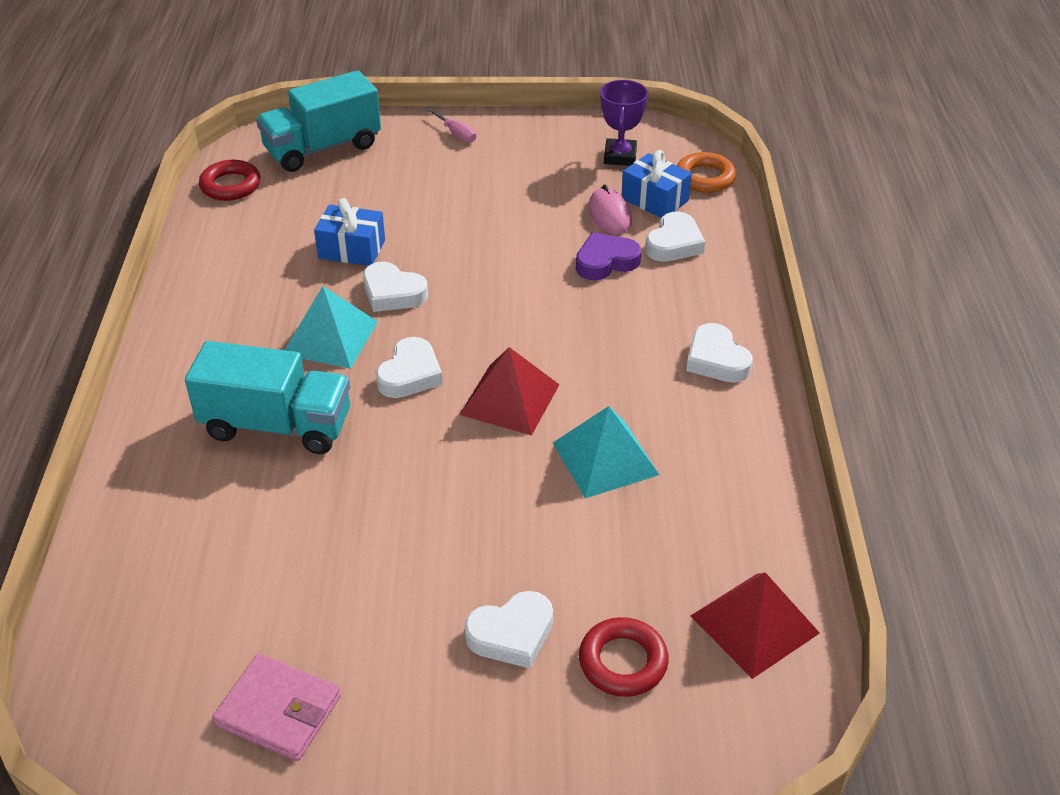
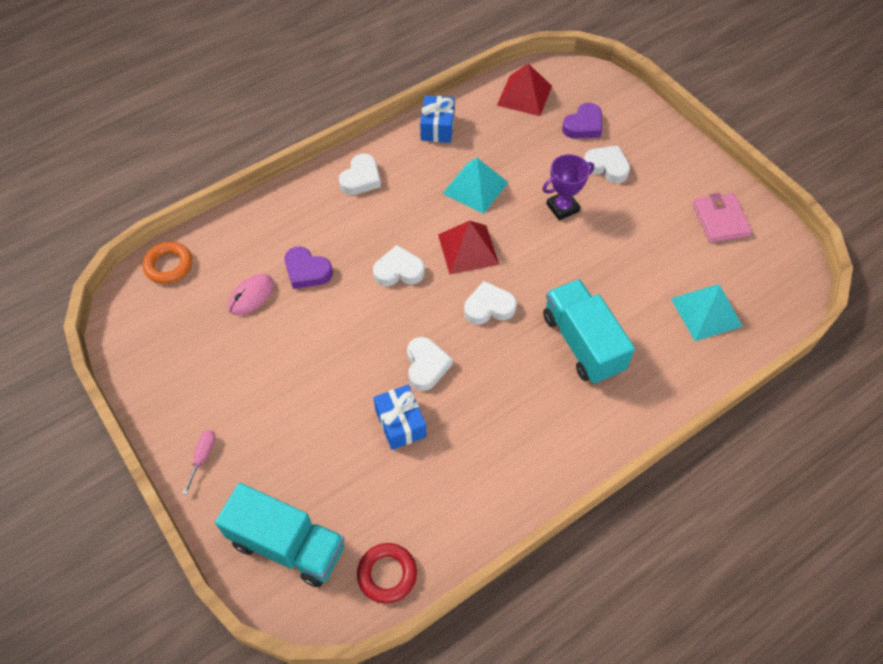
camera: 125 degrees left, 15 degrees up
turquoise pyramid [285,286,378,369] -> turquoise pyramid moved to [671,285,743,341]
red ring [579,617,669,697] -> purple heart [562,103,602,139]
purple trophy [600,80,648,166] -> purple trophy moved to [542,154,594,221]
blue gift [621,150,692,218] -> blue gift moved to [420,95,455,143]
white heart [645,212,705,262] -> white heart moved to [373,245,425,286]

